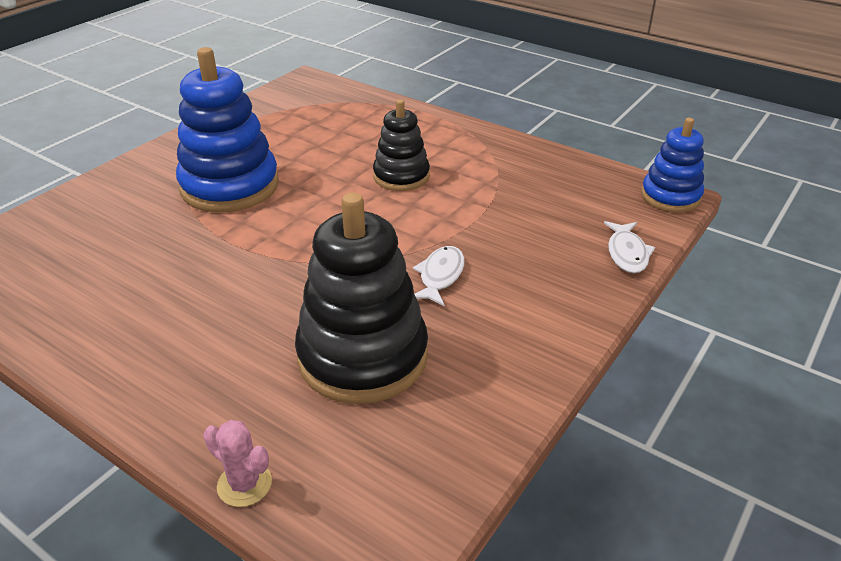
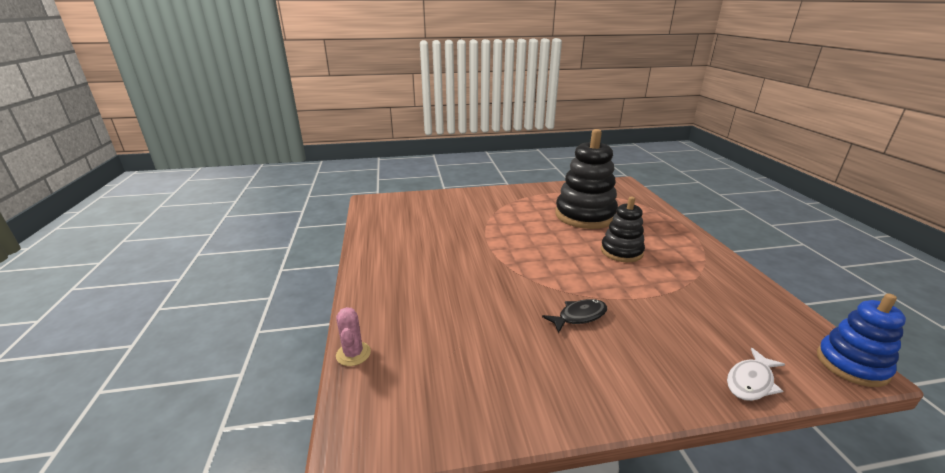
camera: 45 degrees right, 10 degrees down
blue stacking toy [176,47,279,212] -> none
black stacking toy [295,193,428,404] -> black stacking toy moved to [555,129,618,229]
white fish [413,246,465,306] -> black fish [542,299,607,333]

